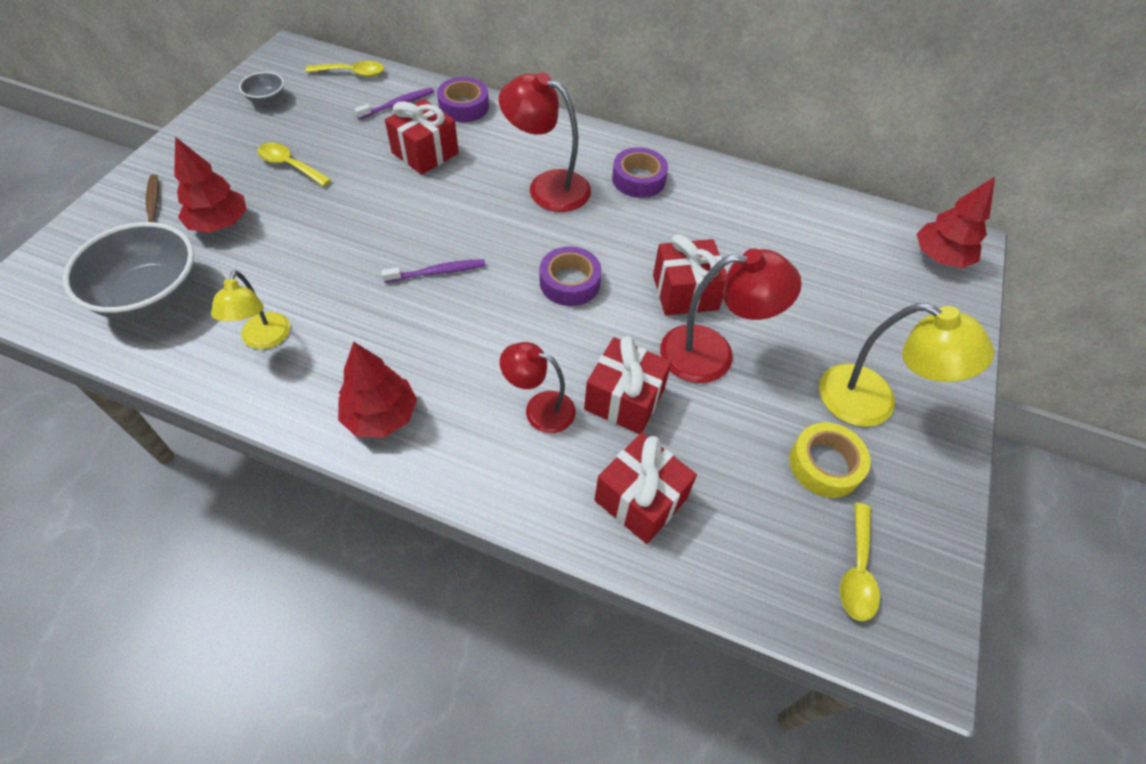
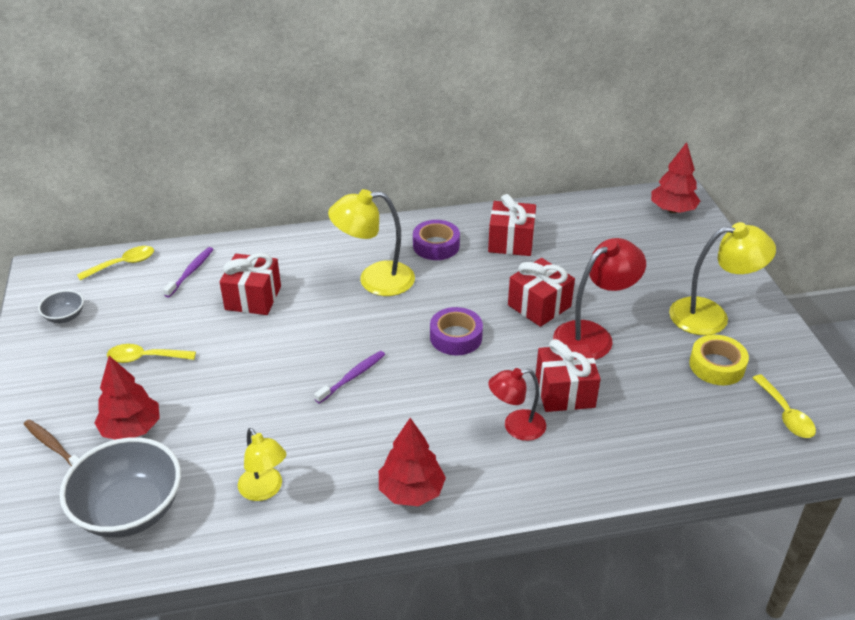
camera: 30 degrees left, 15 degrees down
purple tape [437,77,489,122] -> none
red lamp [499,72,591,212] -> yellow lamp [328,189,415,296]
red gift [595,432,697,544] -> red gift moved to [488,194,536,256]

